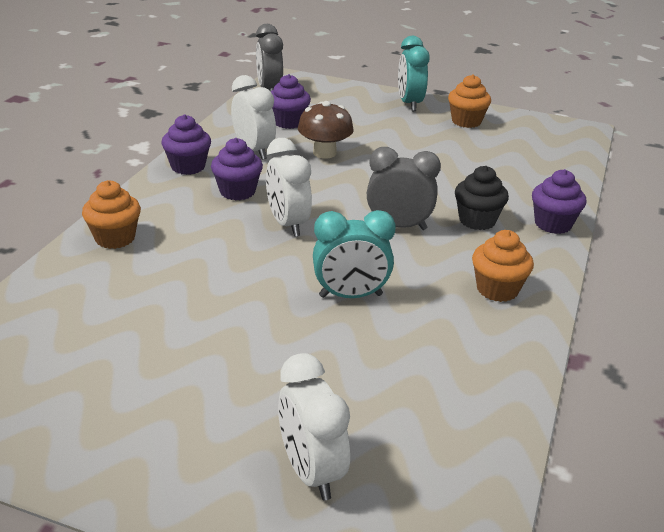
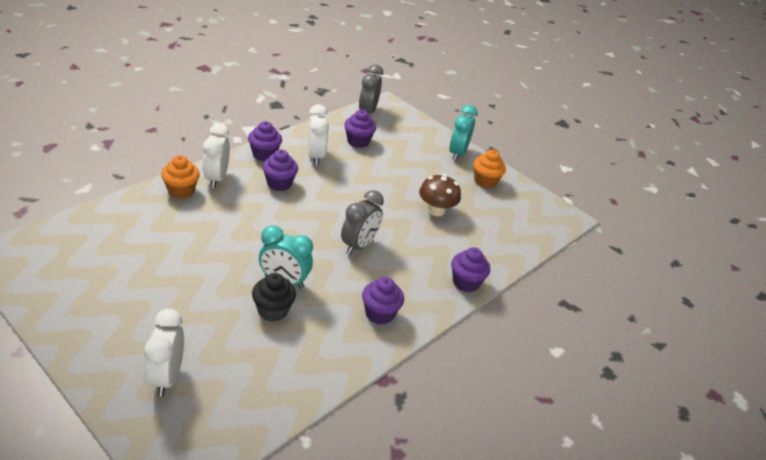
camera: 20 degrees right, 5 degrees up
white clock [266,138,312,237] -> white clock moved to [203,123,230,188]
brown mushroom [298,101,353,159] -> brown mushroom moved to [419,174,461,216]
grey clock [367,147,441,230] -> grey clock turned 90 degrees clockwise [341,190,384,255]
black cupcake [455,166,509,230] -> black cupcake moved to [252,273,296,322]
orange cupcake [472,230,534,302] -> purple cupcake [362,277,404,324]

